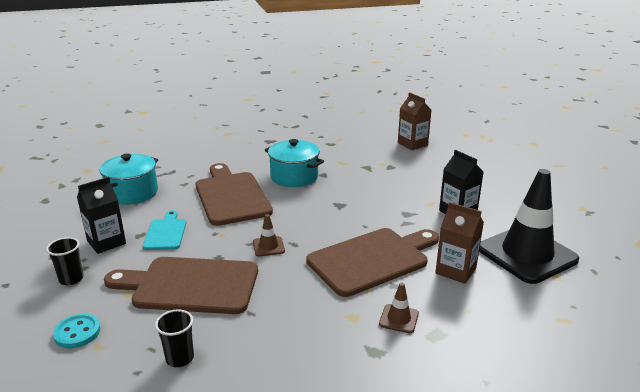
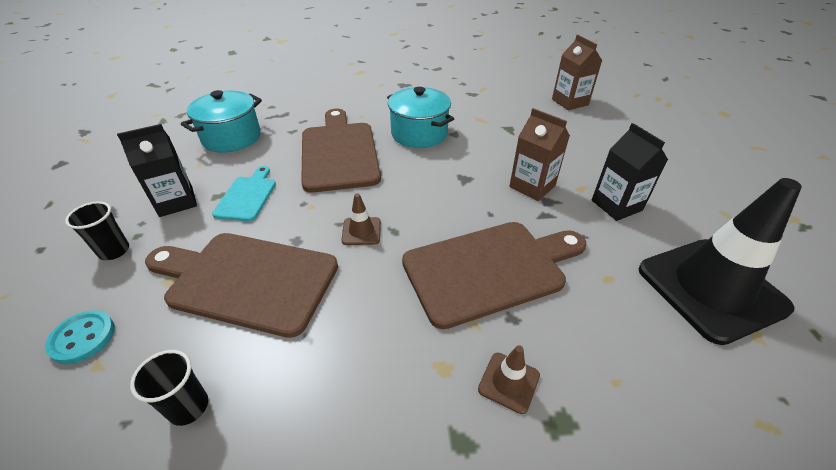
camera: 10 degrees right, 15 degrees up
brown carton [435,202,484,284] -> brown carton moved to [509,108,570,201]

